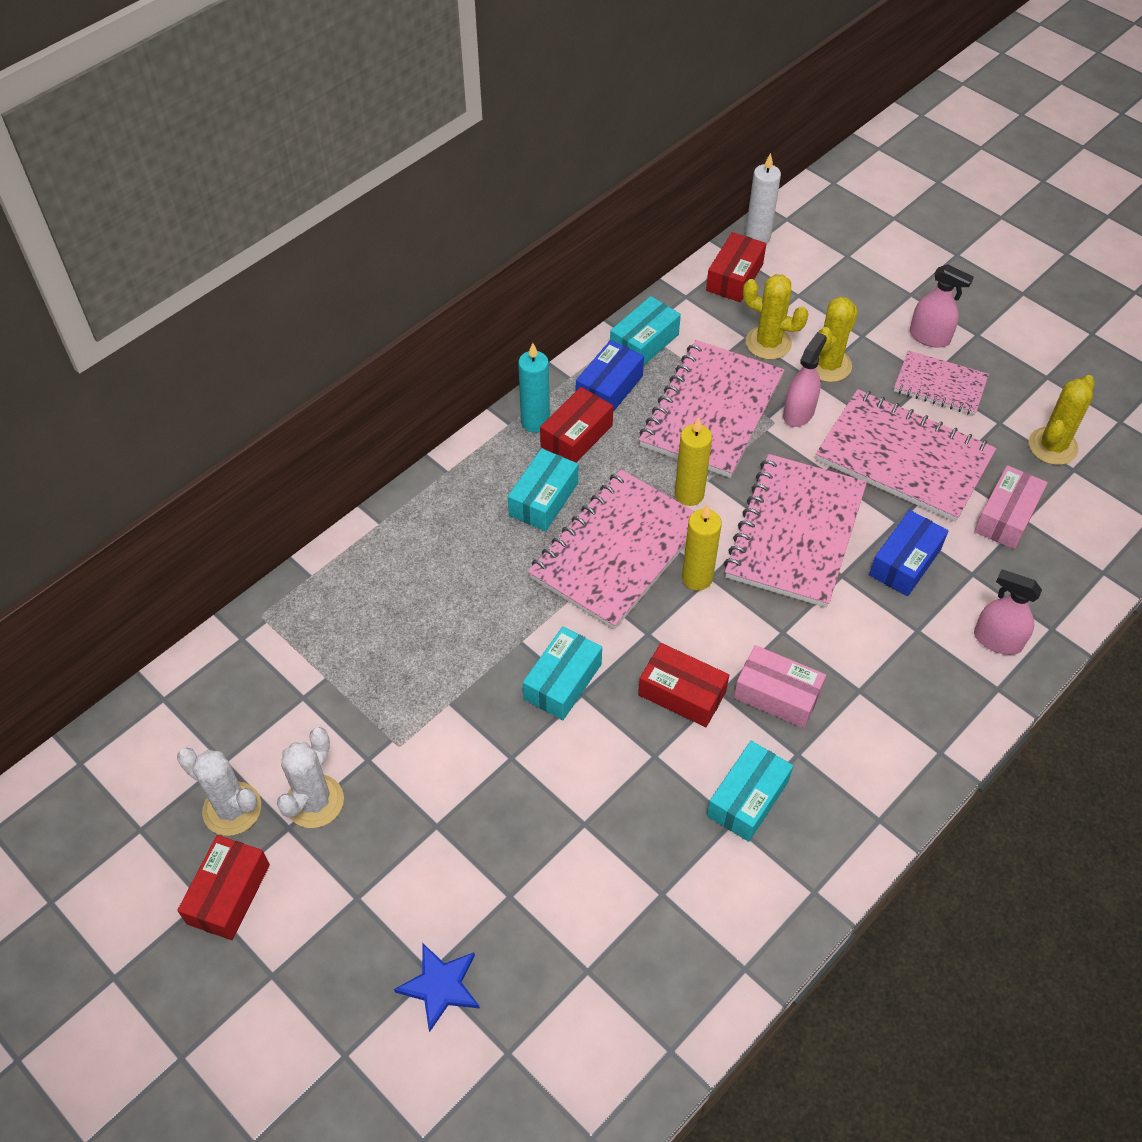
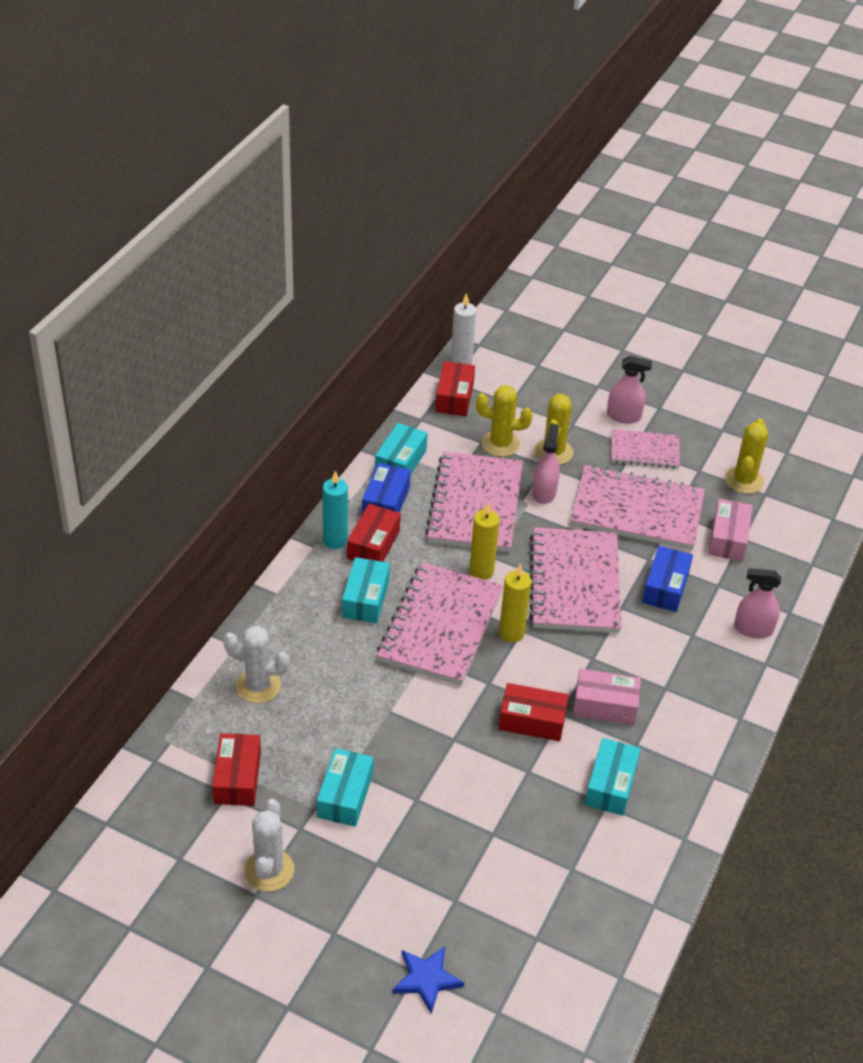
camera: 20 degrees left, 10 degrees down
white cactus [177,748,261,836] -> white cactus moved to [223,625,290,703]
red box [177,835,270,940] -> red box moved to [212,733,261,806]
turquoise box [523,626,602,720] -> turquoise box moved to [317,748,374,827]

